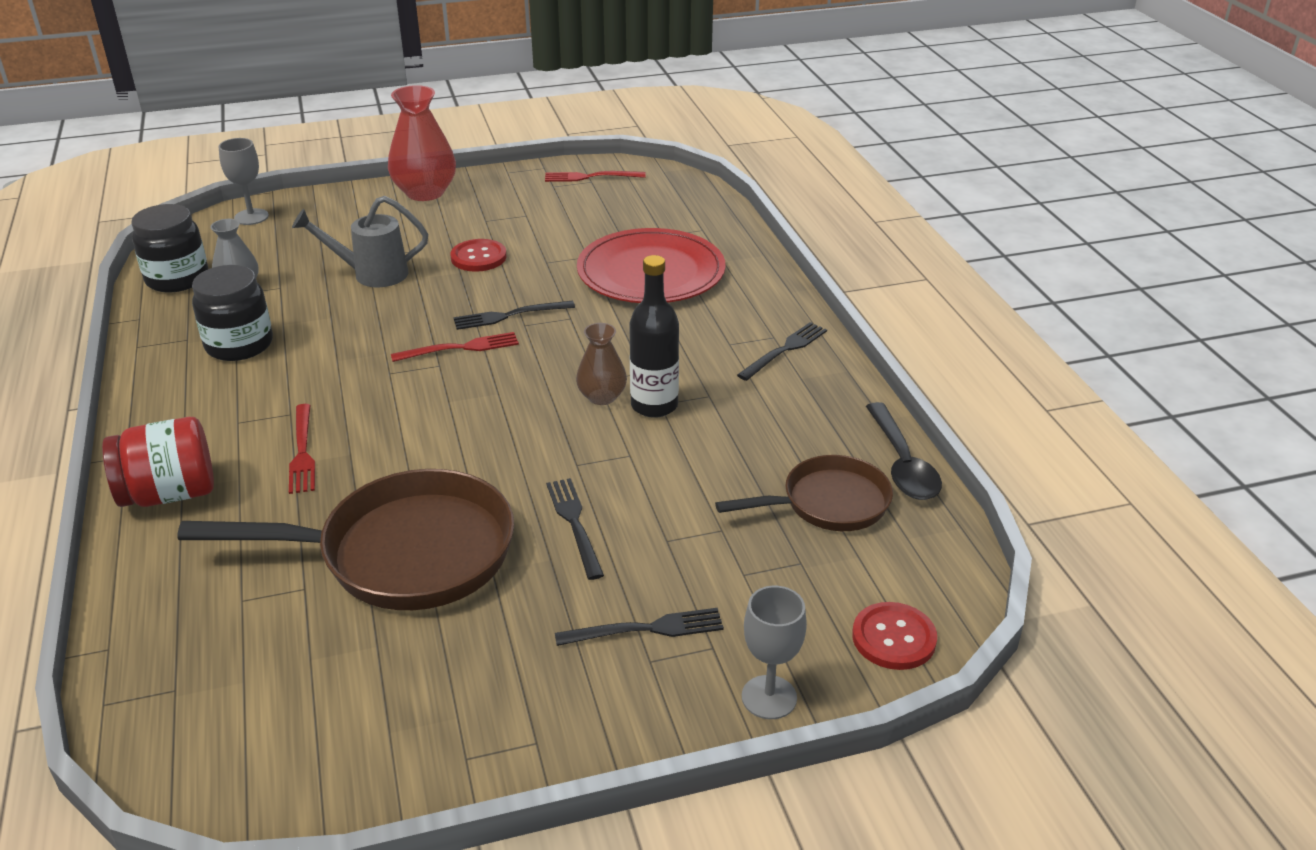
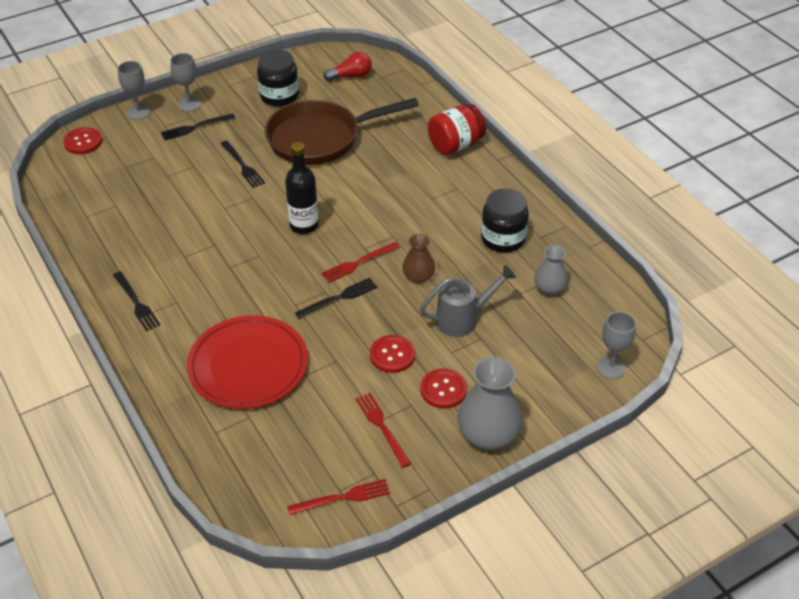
camera: 165 degrees right, 10 degrees up
black jar [131,204,208,292] -> black jar moved to [257,50,299,106]
red fork [289,404,315,494] -> red fork moved to [356,393,411,468]
red vase [388,85,456,201] -> grey vase [457,357,522,450]
brown vase [576,323,627,405] -> brown vase moved to [402,234,435,284]
black bottle [629,255,679,418] -> black bottle moved to [285,142,319,234]
brown pan [715,455,893,531] -> none
black fork [737,322,827,381] -> black fork turned 60 degrees counterclockwise [113,271,160,331]
black spoon [866,402,942,500] -> none
none -> grey goblet [170,53,201,112]
none -> red light bulb [324,52,372,81]
none -> red button [420,369,467,409]

